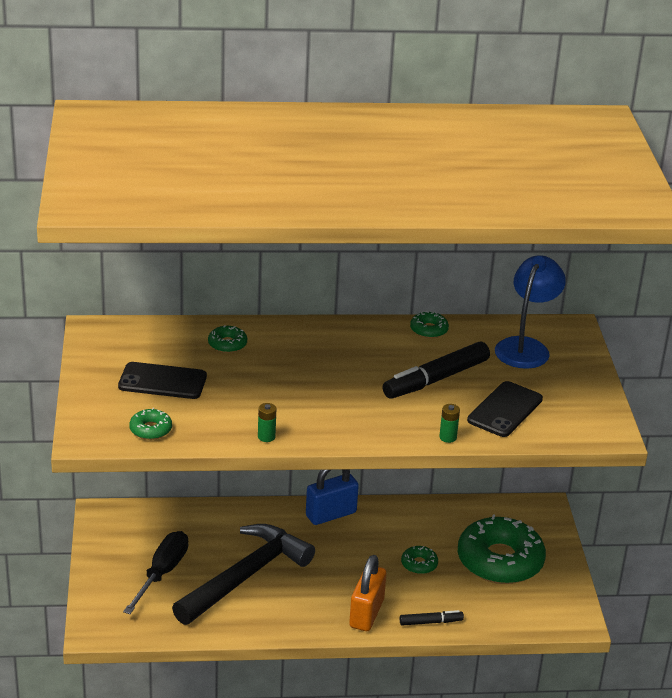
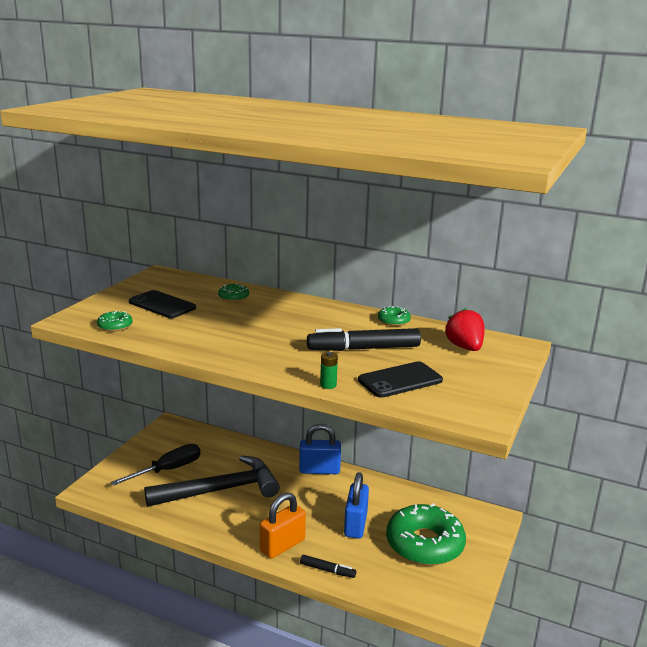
camera: 30 degrees right, 10 degrees down
green battery [258,403,276,442] -> none
green donut [401,546,438,574] -> blue padlock [344,472,369,539]
blue lamp [495,255,566,369] -> red strawberry [445,308,484,351]

